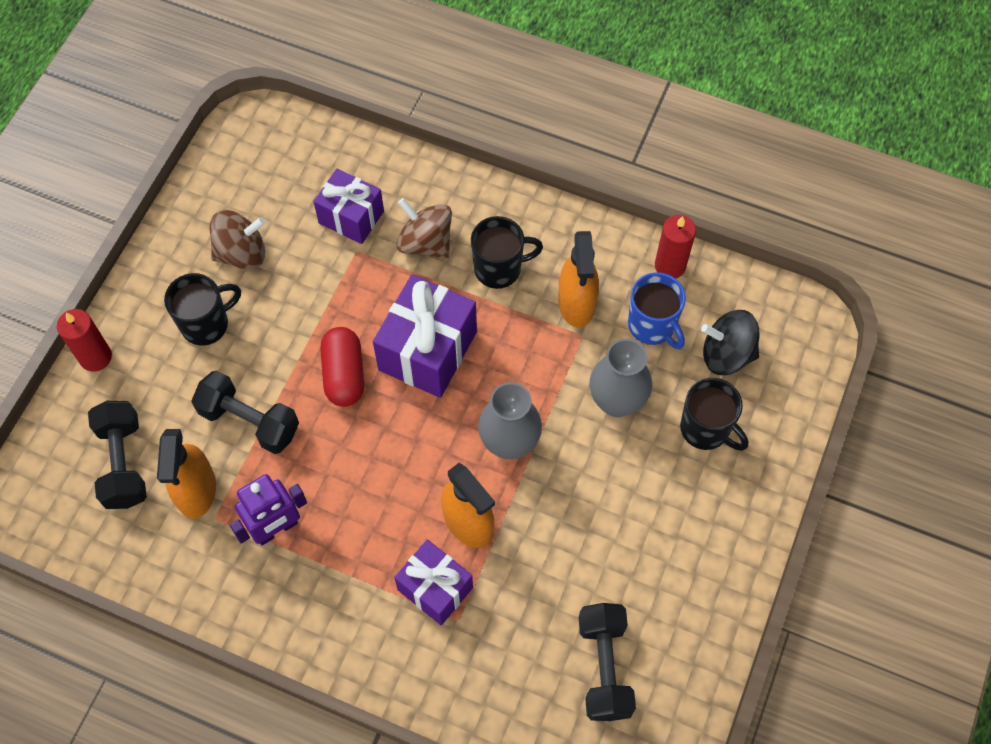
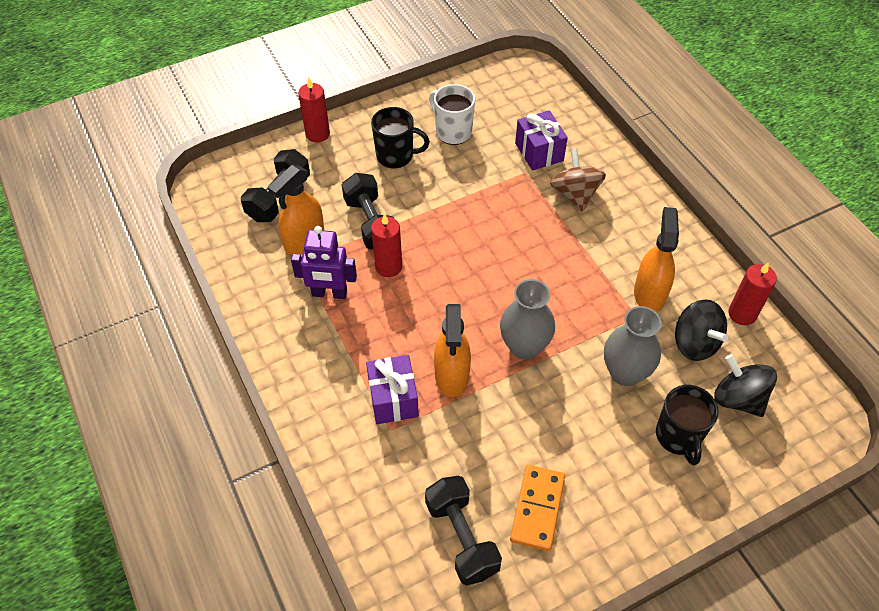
camera: 40 degrees right, 10 degrees down
brown spinning top [209,210,265,270] -> white mug [429,84,475,145]
red capsule [320,327,364,407] -> none
purple gift [373,274,477,398] -> none
black mug [471,216,543,289] -> none
orange spray bottle [558,231,599,327] -> orange spray bottle turned 150 degrees clockwise [634,207,679,312]
black dumbbell [579,603,636,721] -> black dumbbell turned 60 degrees counterclockwise [425,476,502,586]
blue mug [628,272,686,349] -> black spinning top [675,299,728,361]
none -> red candle [371,213,402,277]
none -> orange domino [510,465,565,551]

